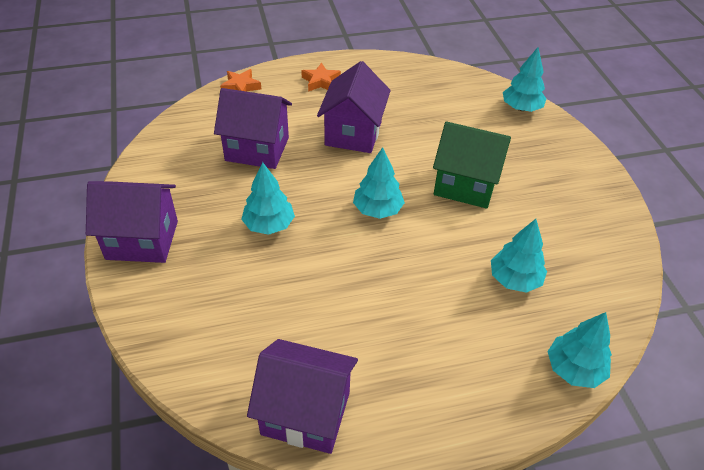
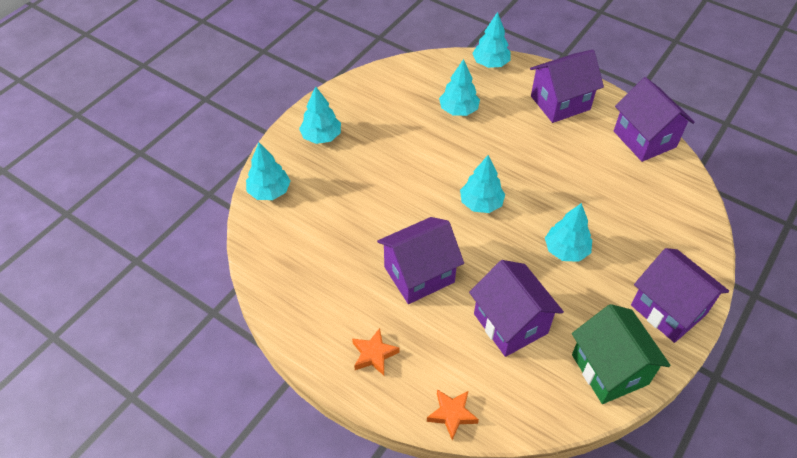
camera: 130 degrees left, 5 degrees up
green house [433,121,511,209] -> green house moved to [572,304,671,404]
none -> turquoise tree [299,86,341,144]
none -> purple house [530,50,604,123]

